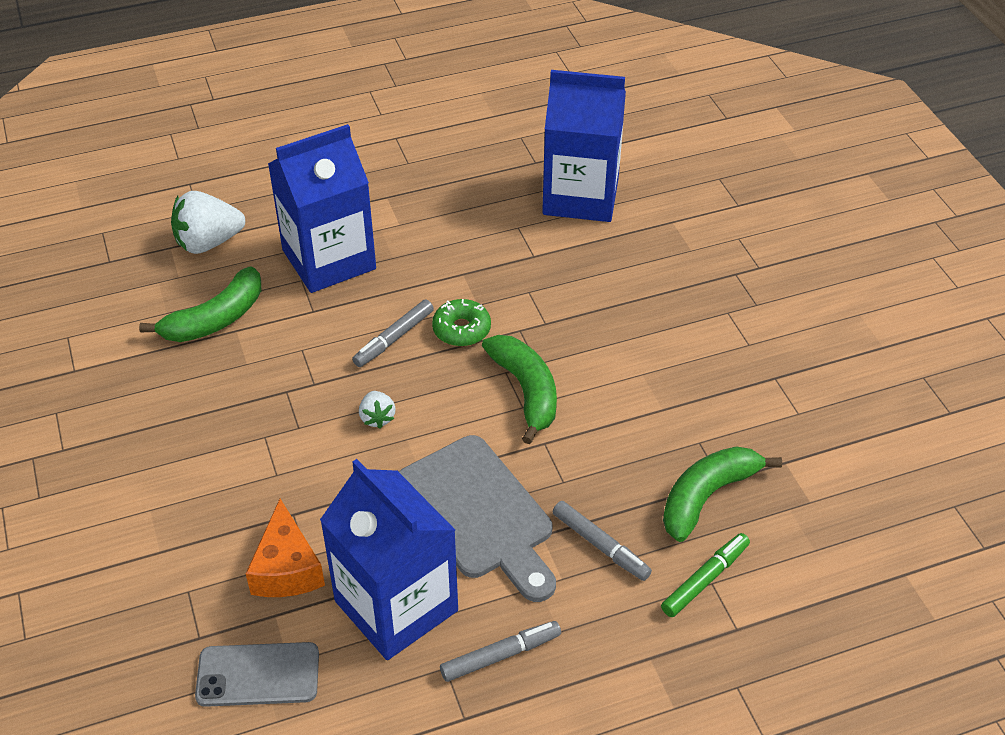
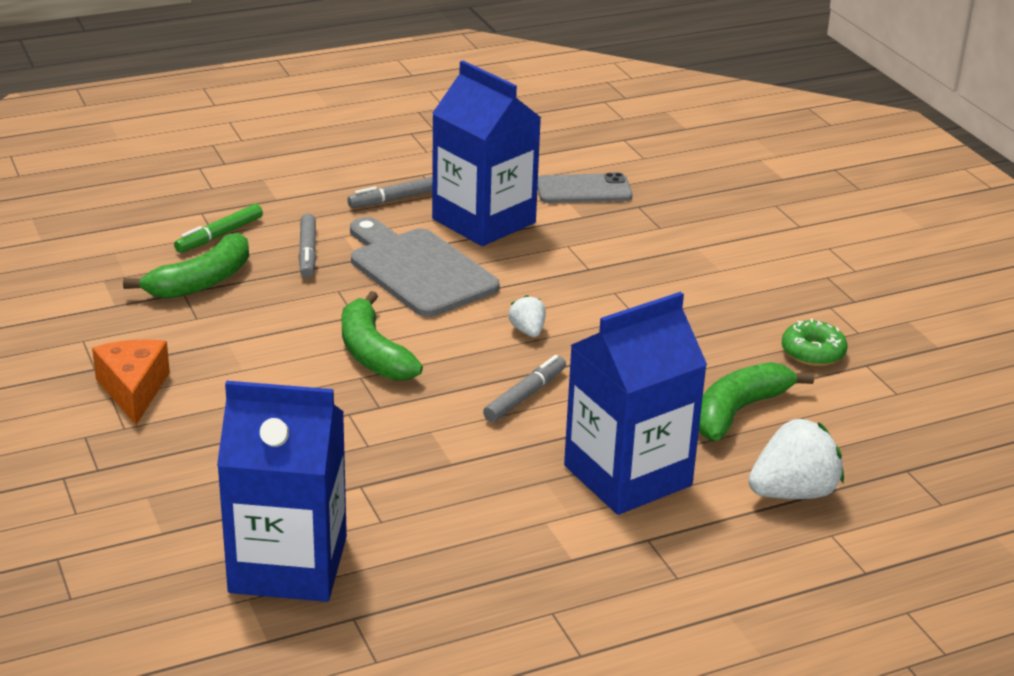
camera: 175 degrees right, 15 degrees down
orange cheese [245,499,325,597] -> orange cheese moved to [92,339,170,425]
green donut [432,299,491,346] -> green donut moved to [782,319,848,366]
grey marker [553,501,652,581] -> grey marker turned 135 degrees counterclockwise [298,214,316,278]

